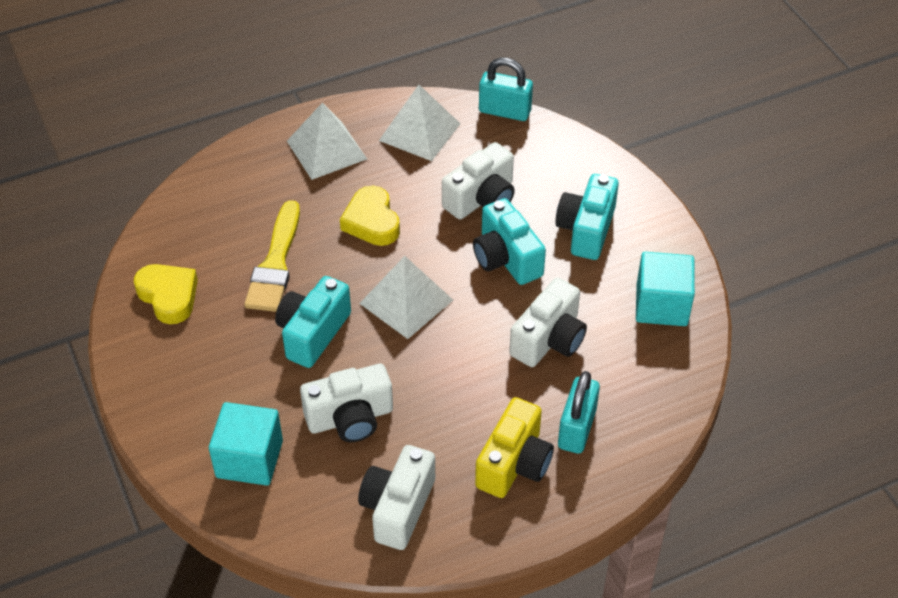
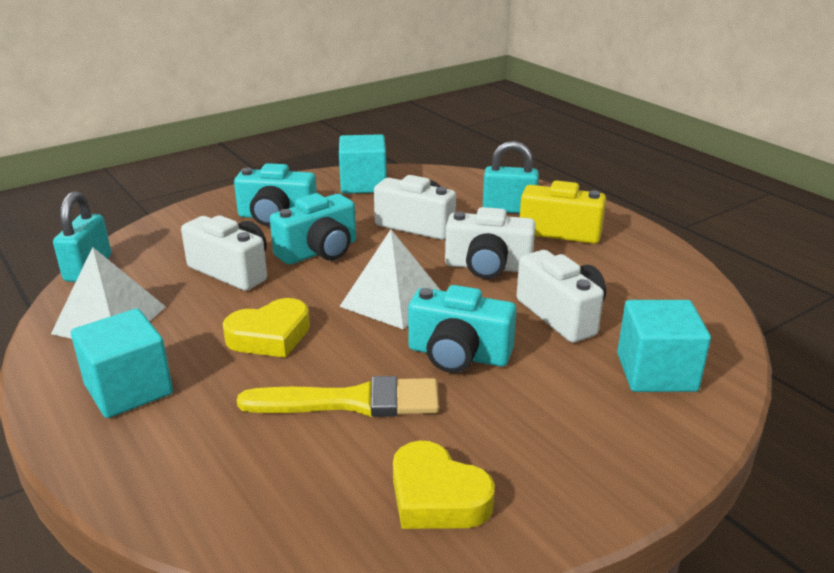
camera: 100 degrees left, 20 degrees down
yellow heart [134,264,198,324] -> yellow heart turned 90 degrees counterclockwise [393,440,495,529]
white pyramid [287,103,367,180] -> turquoise cube [71,309,173,418]
white camera [358,445,435,550] -> white camera moved to [445,207,536,279]

